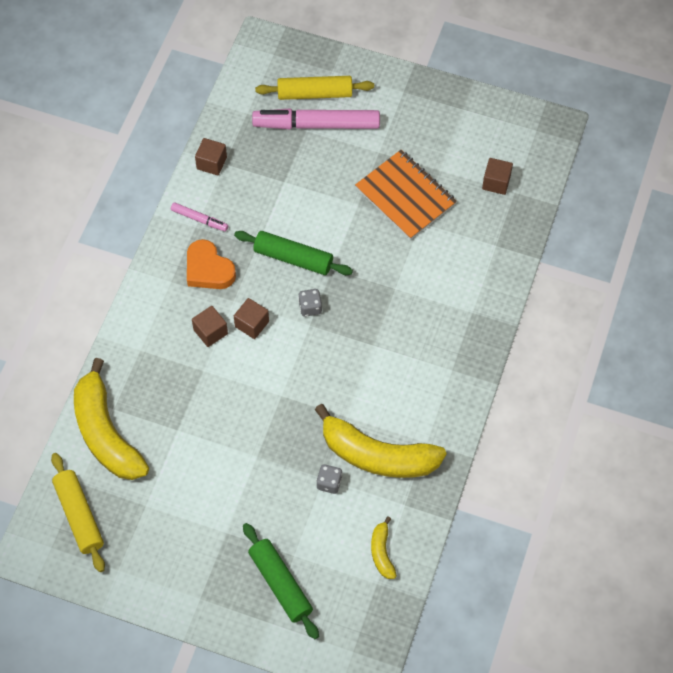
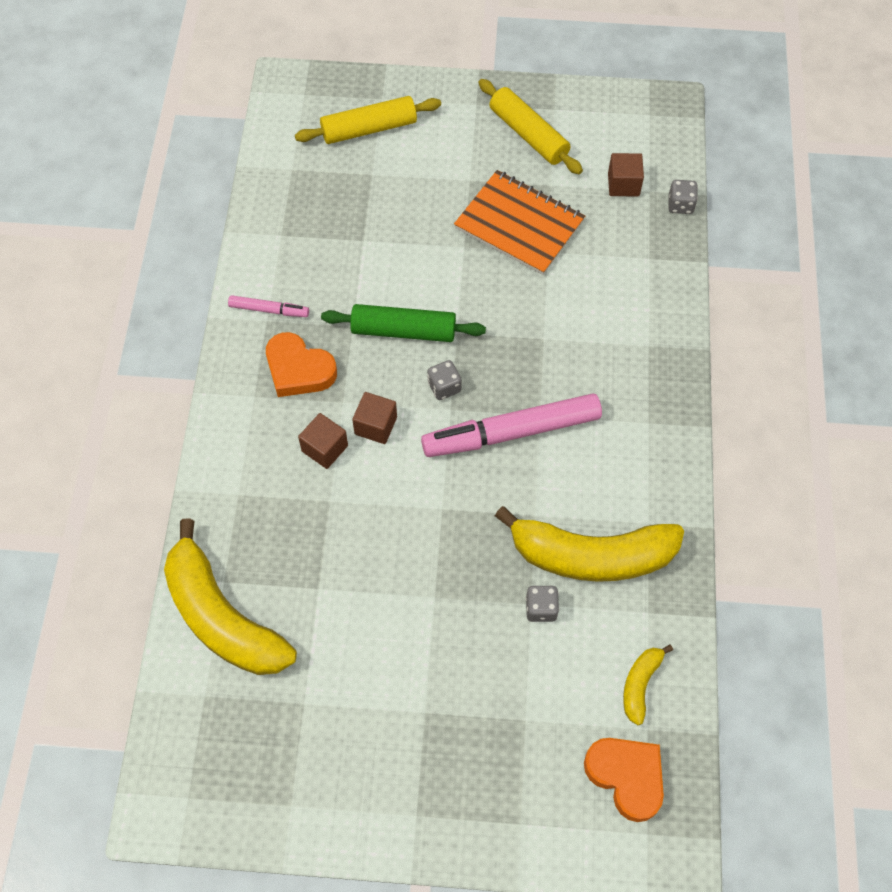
camera: 15 degrees left, 0 degrees up
yellow rolling pin [51,453,105,572] -> yellow rolling pin moved to [478,79,583,174]
brown cube [195,138,227,176] -> none
green rolling pin [243,523,319,639] -> none
pink marker [252,109,380,129] -> pink marker moved to [421,393,602,457]
yellow banana [371,516,397,579] -> yellow banana turned 45 degrees clockwise [623,644,673,725]
none -> orange heart [584,738,664,822]
none -> grey dice [668,180,698,214]

